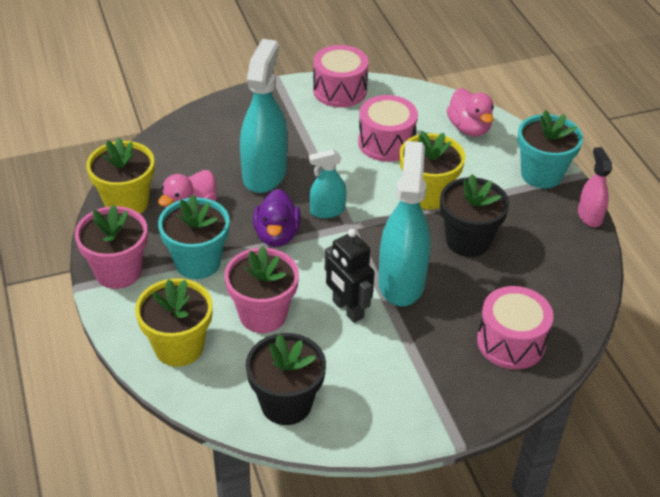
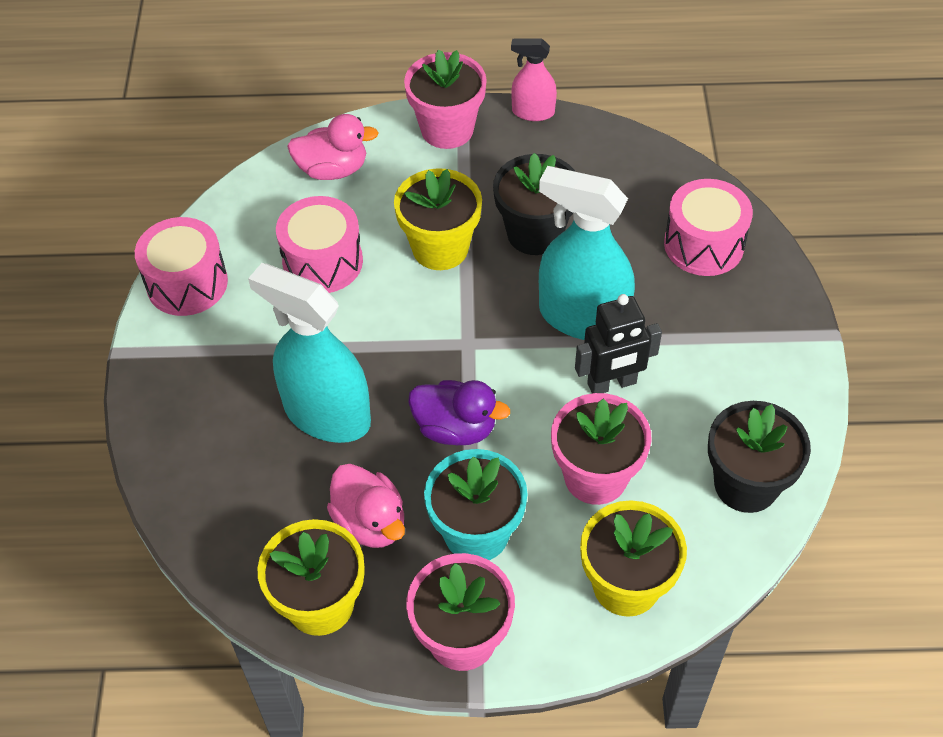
camera: 70 degrees left, 10 degrees up
turquoise spray bottle [309,149,346,218] -> none
turquoise flower pot [517,110,583,188] -> pink flower pot [404,49,487,149]

